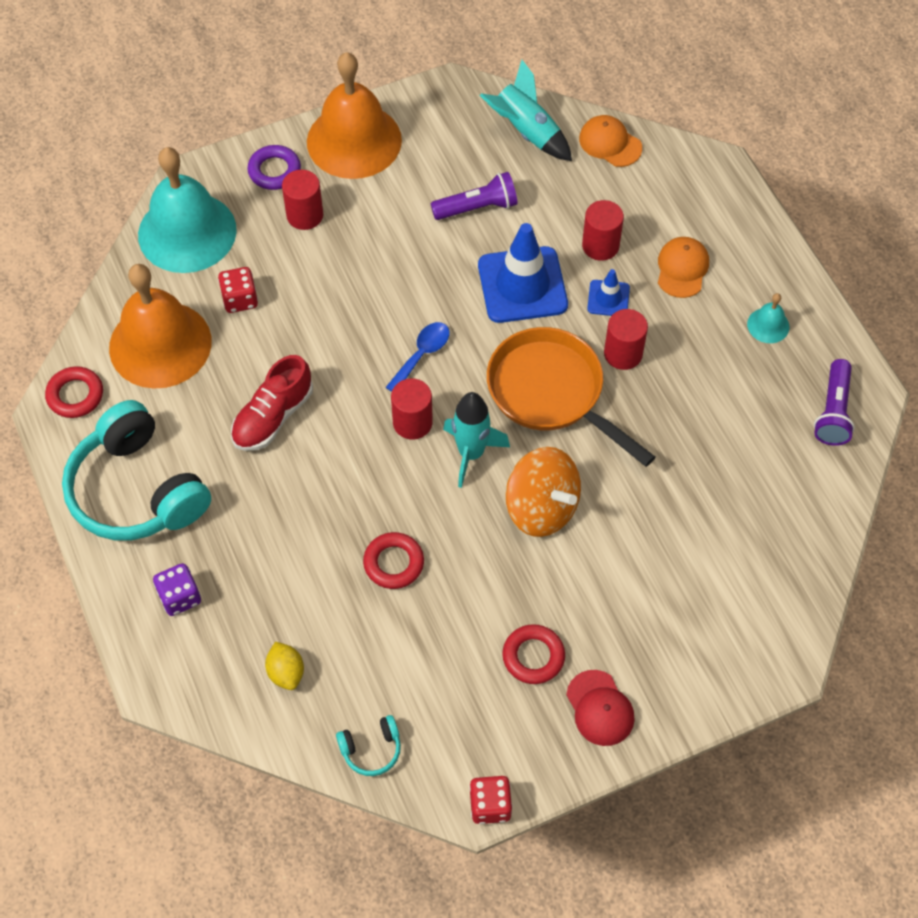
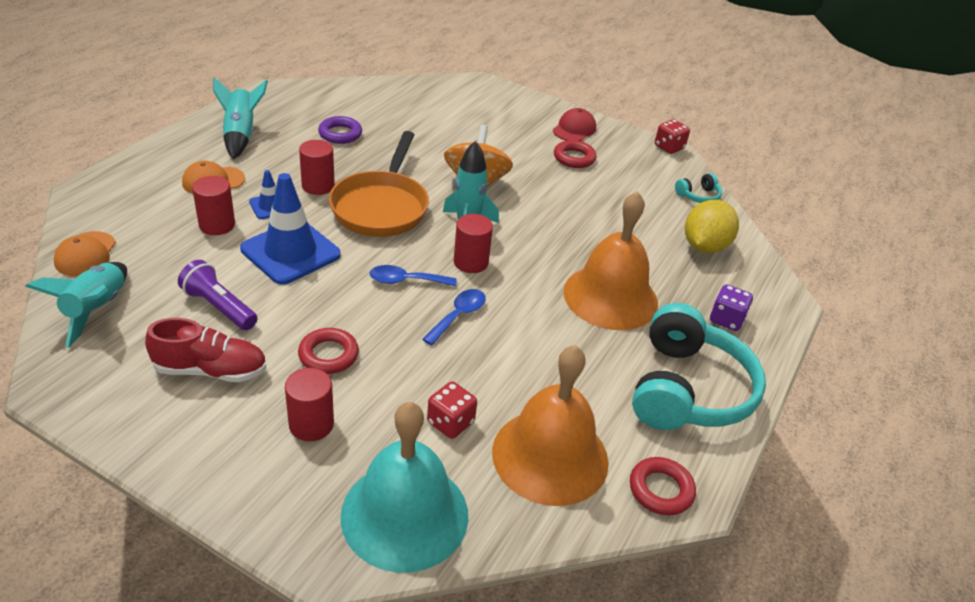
camera: 130 degrees left, 20 degrees down
red shoe [231,355,313,451] -> red shoe moved to [145,318,267,382]
purple ring [247,145,301,190] -> purple ring moved to [318,116,362,144]
yellow lemon [265,641,304,690] -> yellow lemon [685,200,739,253], size x1.76
orange bell [307,52,402,179] -> orange bell moved to [563,191,658,330]
turquoise headphones [336,715,401,776] -> turquoise headphones turned 120 degrees clockwise [675,173,722,203]
red ring [363,532,424,589] -> red ring moved to [298,328,359,374]
turquoise bell [747,293,789,343] -> turquoise rocket [213,77,268,159]
purple flashlight [814,359,855,446] -> none
none -> blue spoon [422,289,486,345]

